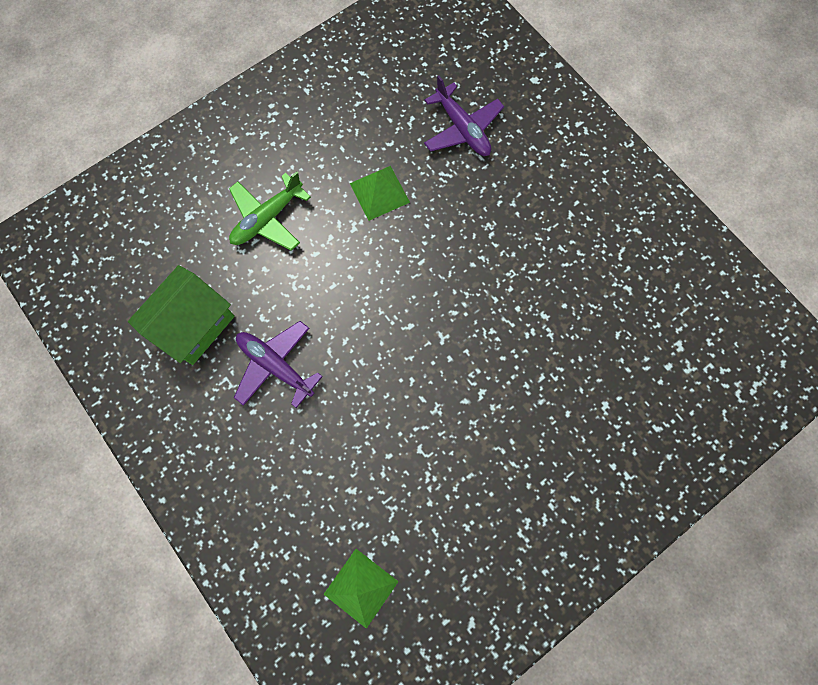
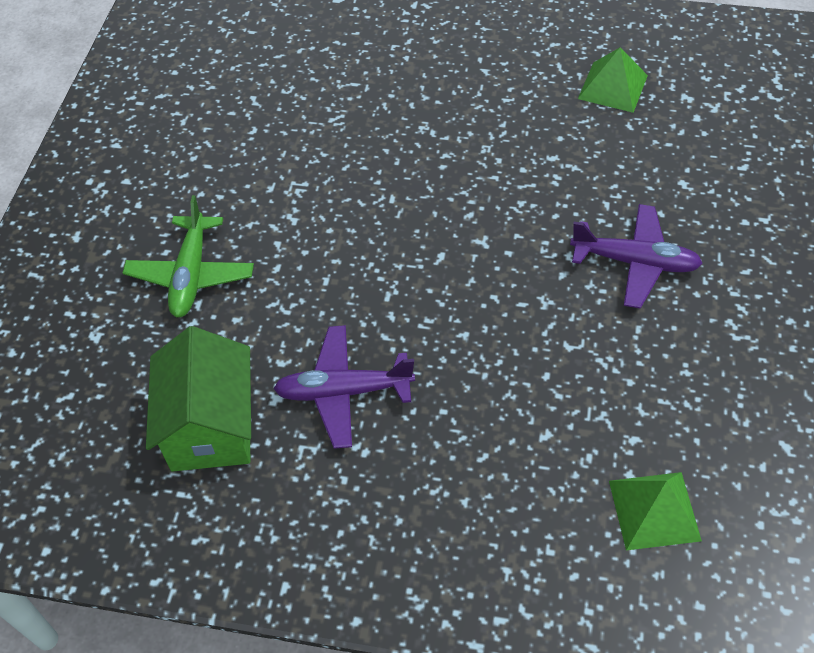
camera: 40 degrees left, 20 degrees down
green pyramid [350,166,410,221] -> green pyramid moved to [578,47,648,113]
purple plane [424,75,504,156] -> purple plane moved to [570,204,703,309]

